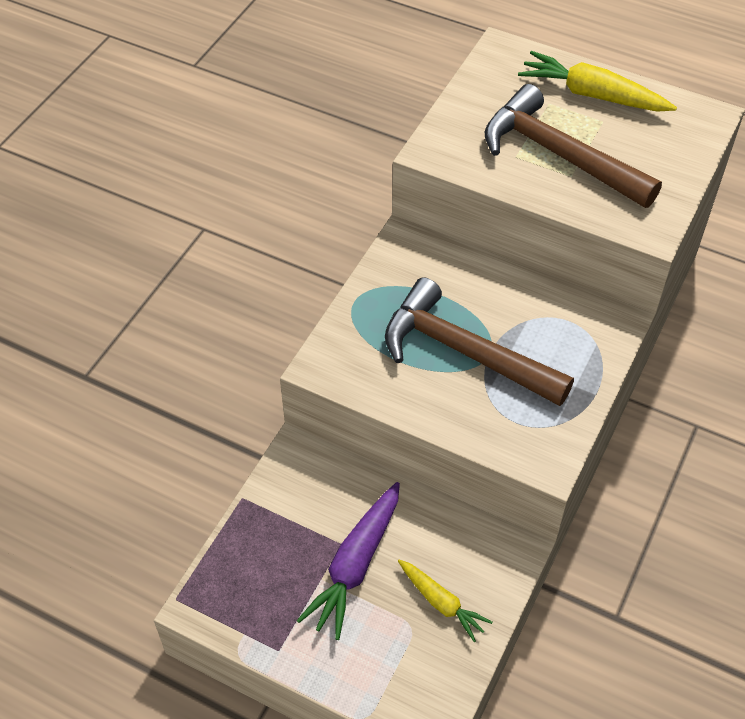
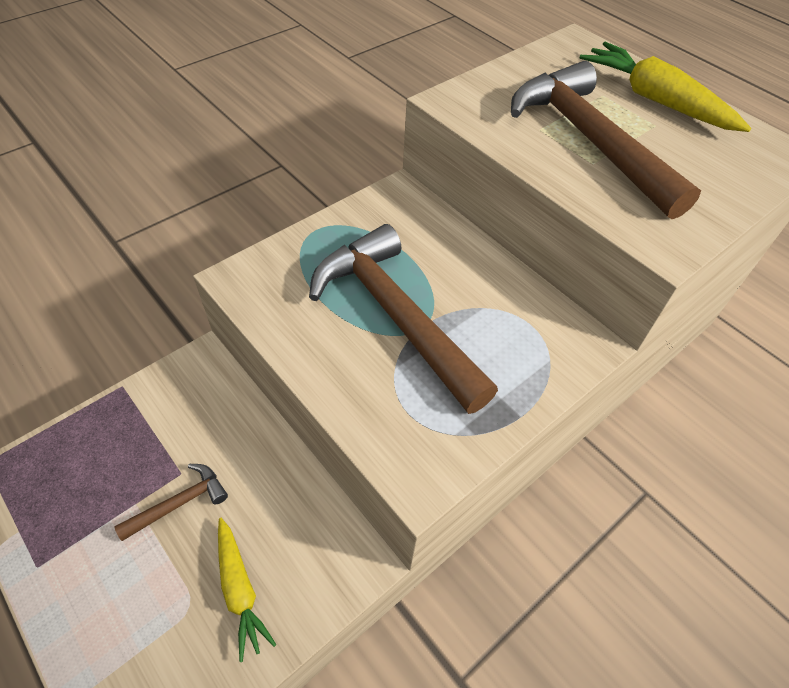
camera: 20 degrees right, 0 degrees up
purple carrot [296,482,400,640] -> brown hammer [114,464,228,541]

